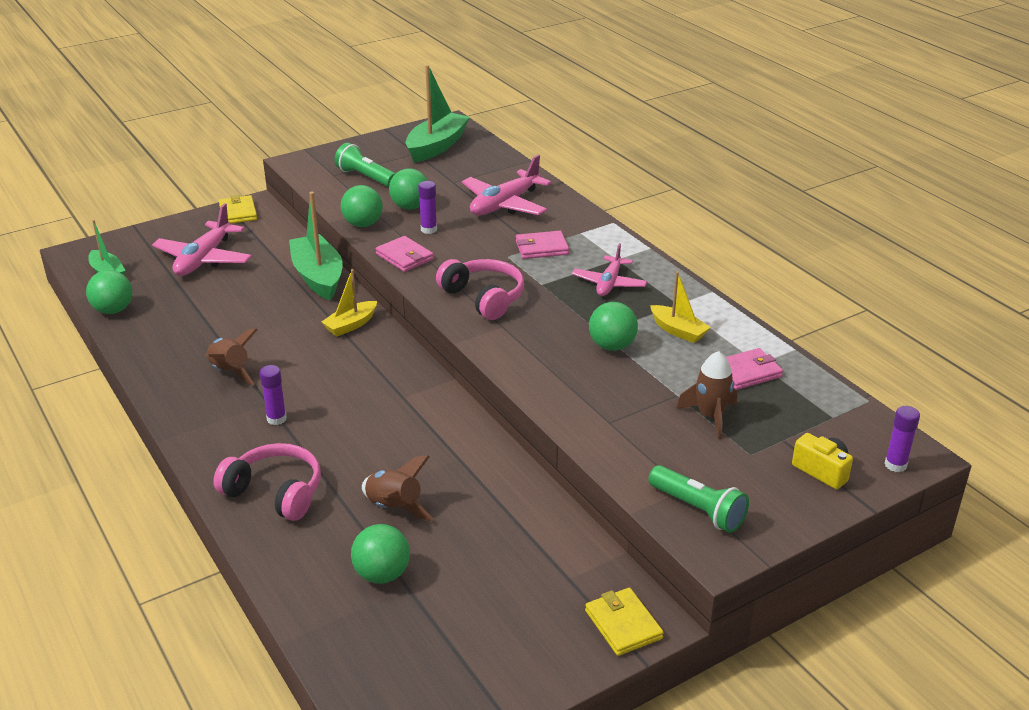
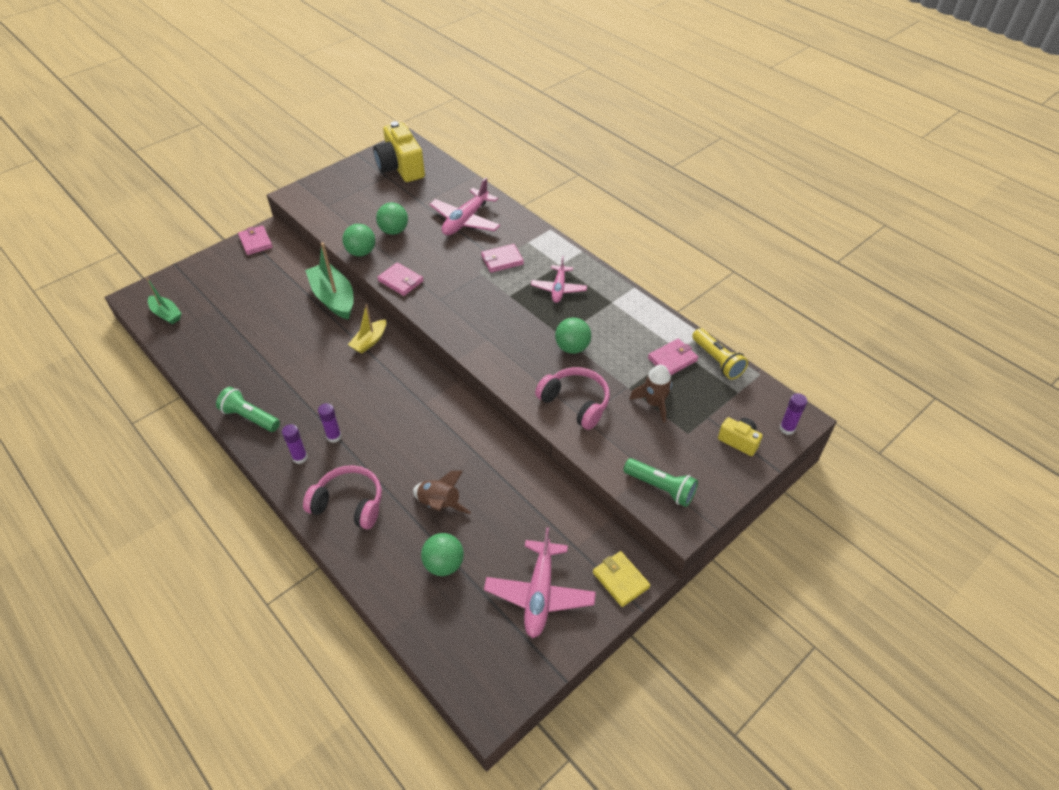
camera: 10 degrees left, 15 degrees up
green ball [86,270,133,314] -> none
pink plane [152,203,252,276] -> pink plane moved to [484,527,596,638]
brown rocket [205,328,257,386] -> none
yellow wallet [219,195,257,224] -> pink wallet [238,225,273,255]
green flashlight [334,143,396,187] -> green flashlight moved to [216,387,280,432]
green boat [406,65,470,163] -> yellow camera [373,121,425,182]
purple glue stick [418,181,437,234] -> purple glue stick moved to [282,424,307,464]
pink headphones [436,259,524,320] -> pink headphones moved to [535,367,610,430]
yellow boat [650,271,711,343] -> none
none -> yellow flashlight [692,328,748,380]

